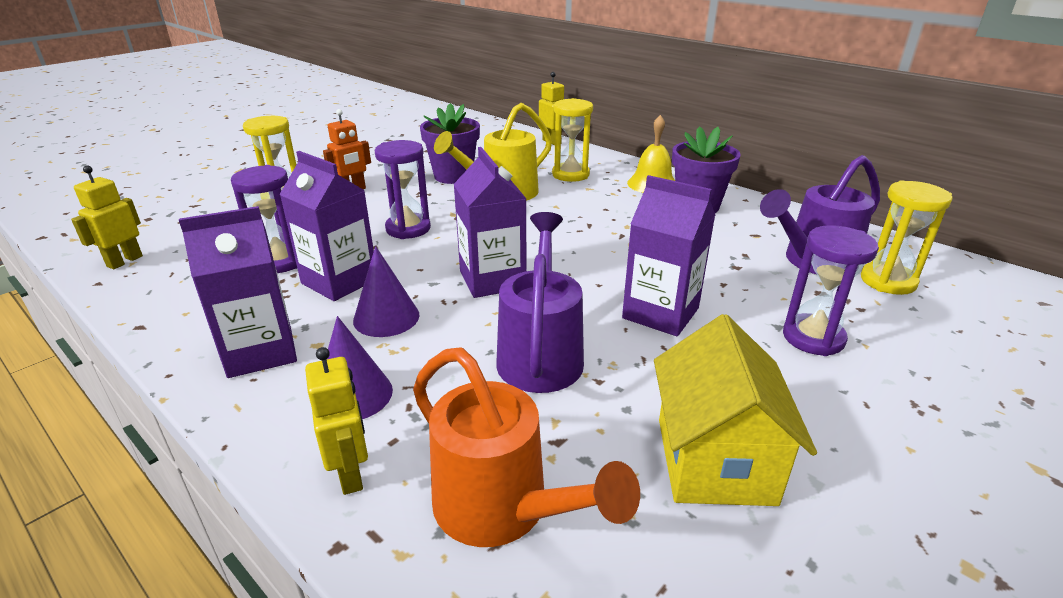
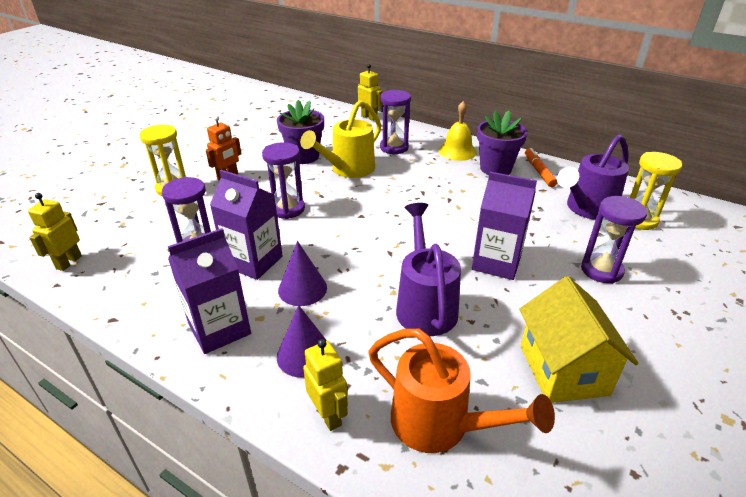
camera: 10 degrees left, 5 degrees up
purple carton [454,147,527,298] -> none
yellow hourglass [552,98,593,182] -> purple hourglass [380,89,411,154]
none -> orange marker [525,148,557,187]

